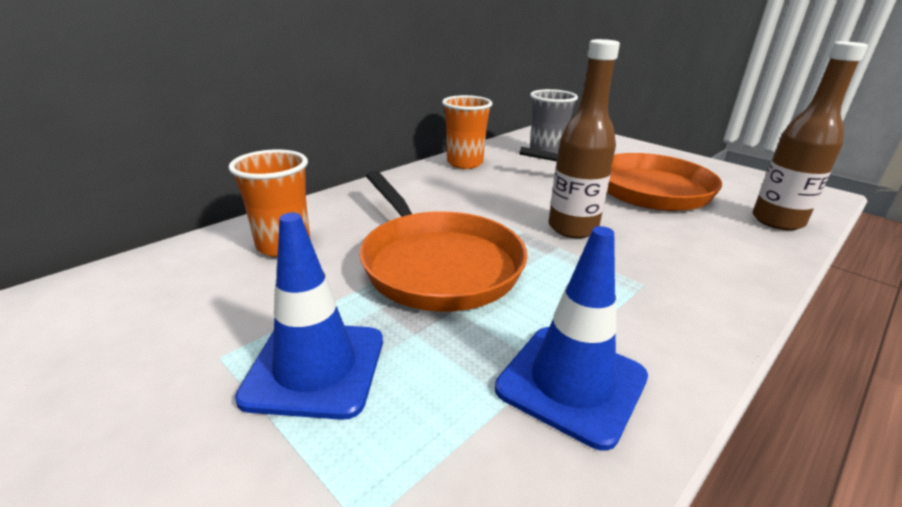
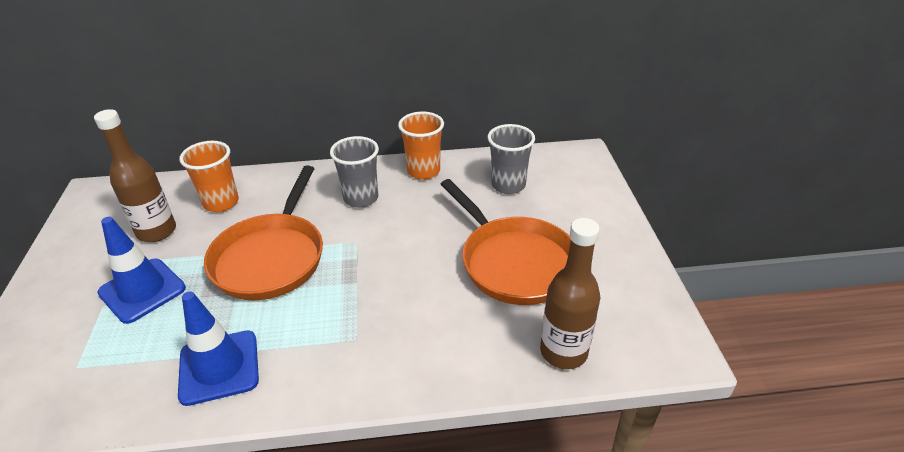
camera: 40 degrees right, 10 degrees up
brown bottle [549,39,620,238] -> brown bottle moved to [94,109,176,242]
none -> grey cup [330,136,379,208]

